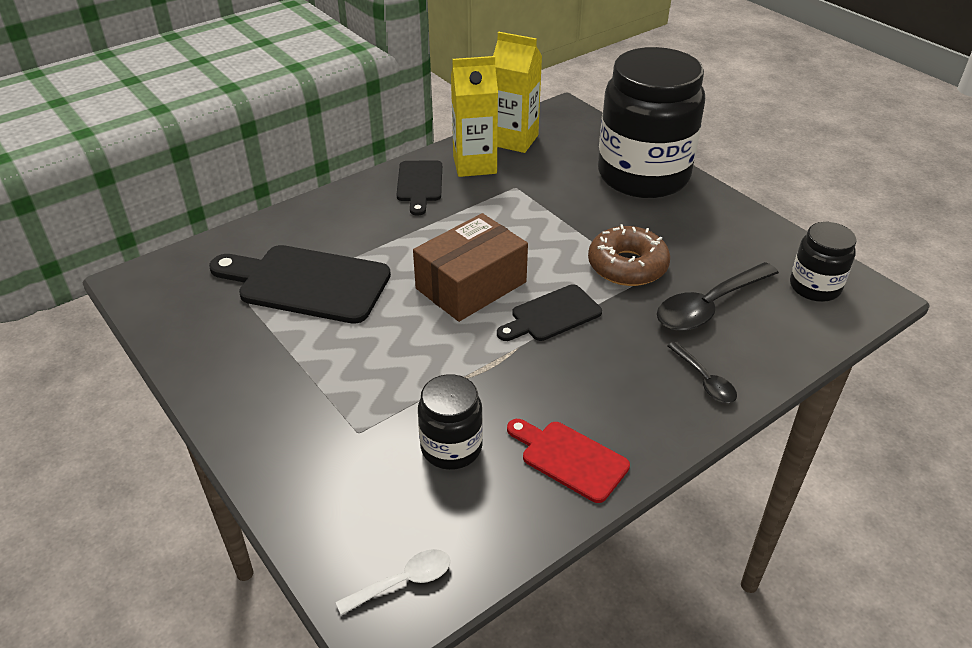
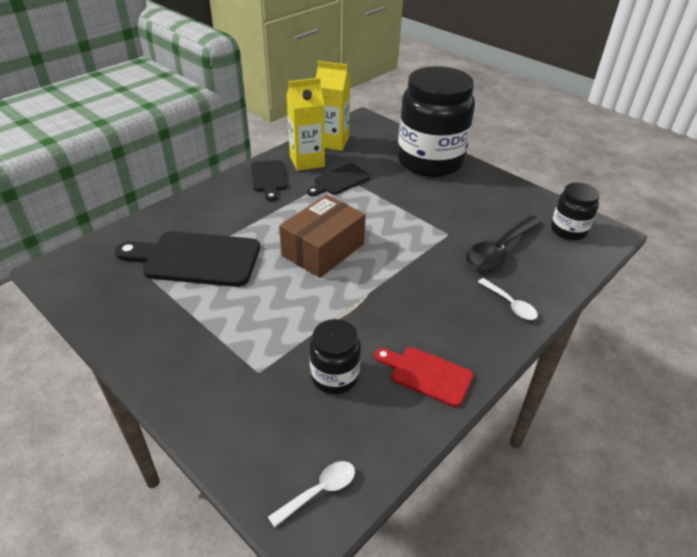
camera: 10 degrees left, 0 degrees up
black cutting board [497,284,602,341] -> black cutting board moved to [307,163,371,196]
brown donut [588,224,671,286] -> none
black spoon [667,342,737,403] -> white spoon [478,278,538,320]

